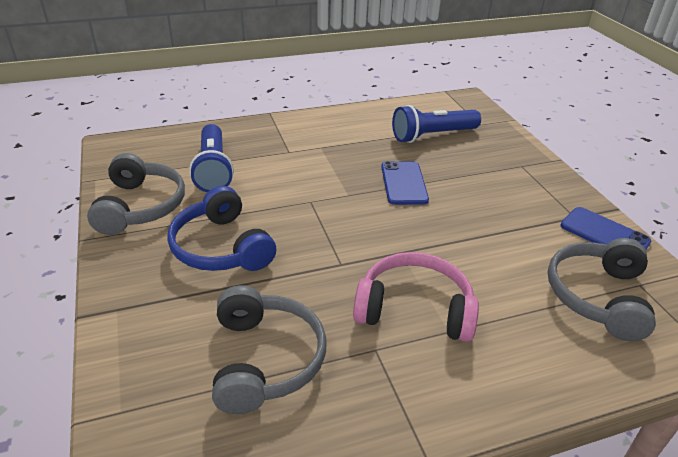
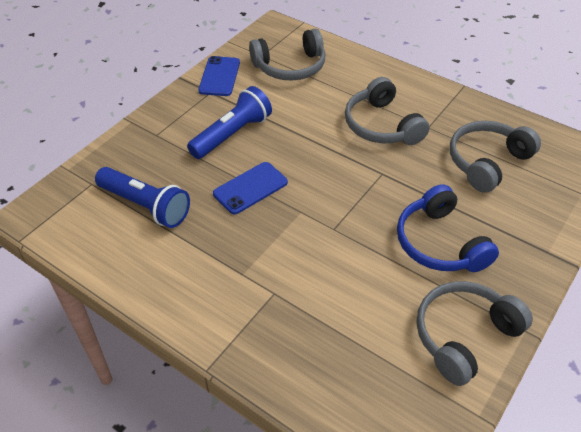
camera: 125 degrees left, 10 degrees up
blue headphones [167,186,276,271] -> blue headphones turned 135 degrees clockwise [397,184,499,272]
blue flashlight [189,124,234,192] -> blue flashlight moved to [187,86,272,159]
pink headphones [353,252,479,342] -> grey headphones [345,77,430,145]

